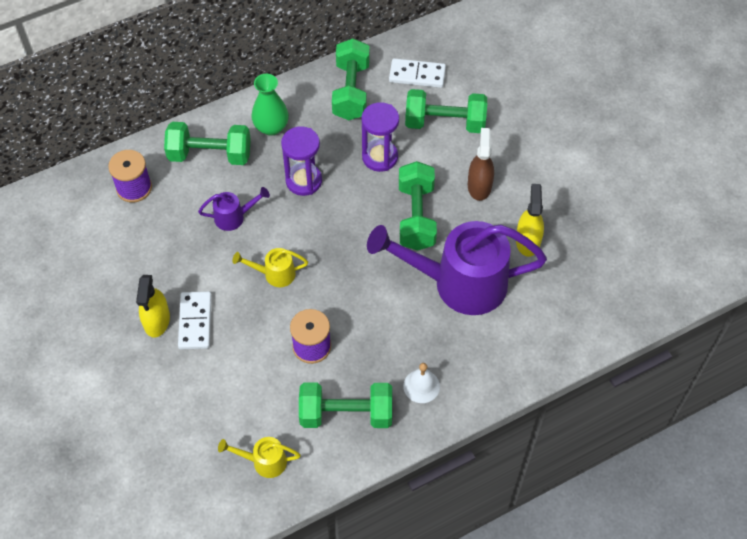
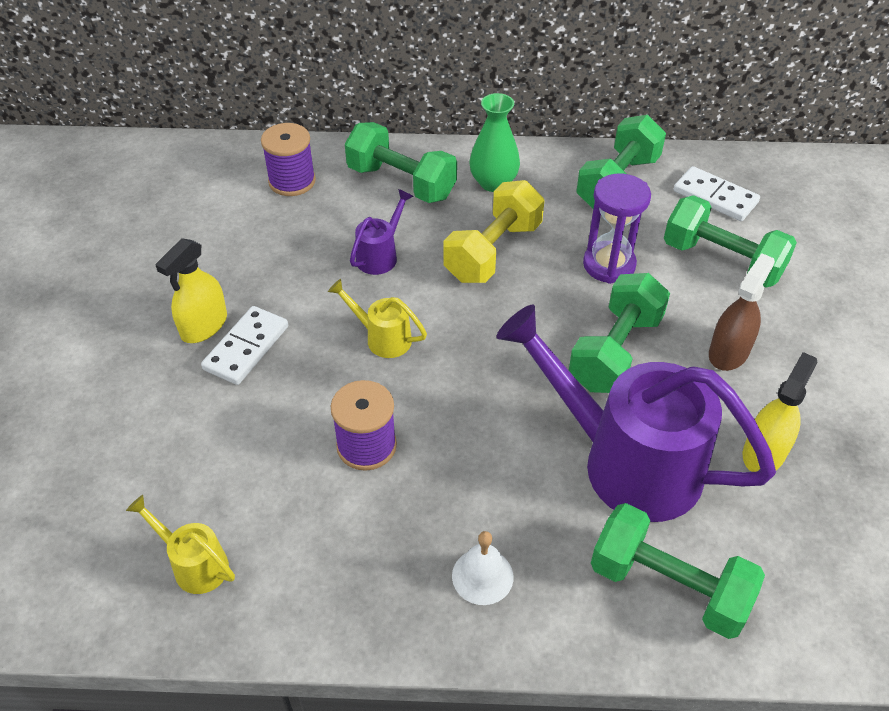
camera: 30 degrees right, 10 degrees down
purple watering can [198,187,270,231] -> purple watering can turned 75 degrees counterclockwise [350,189,413,275]
purple hourglass [281,126,322,196] -> yellow dumbbell [443,180,544,283]
green dumbbell [299,382,392,428] -> green dumbbell moved to [591,503,765,639]

